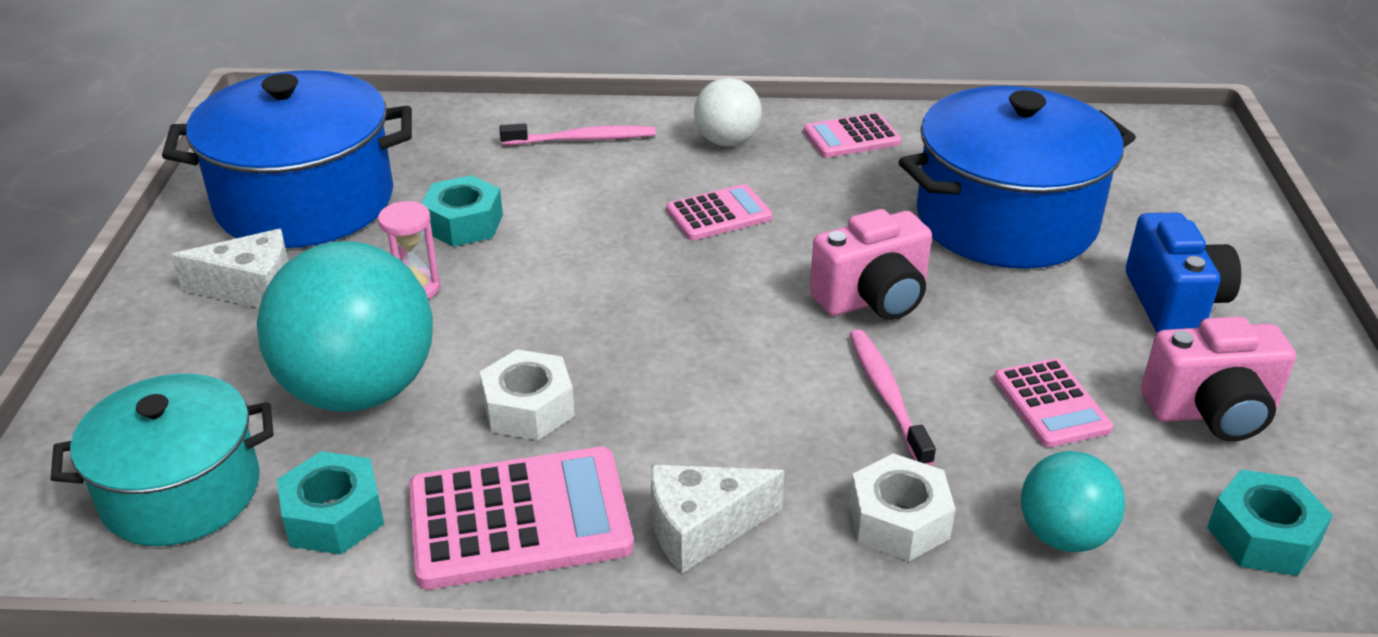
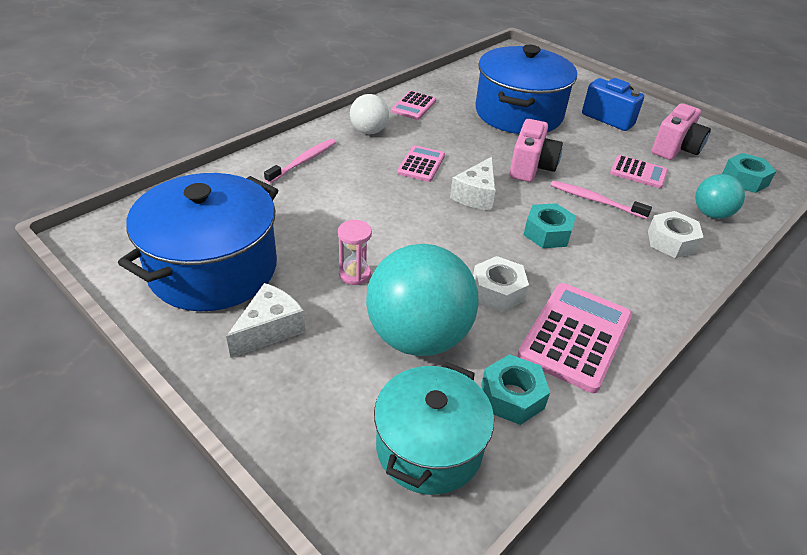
camera: 50 degrees left, 5 degrees up
turquoise nut [421,175,503,247] -> turquoise nut moved to [523,203,576,248]
white cheese [651,465,784,573] -> white cheese moved to [450,157,496,211]

